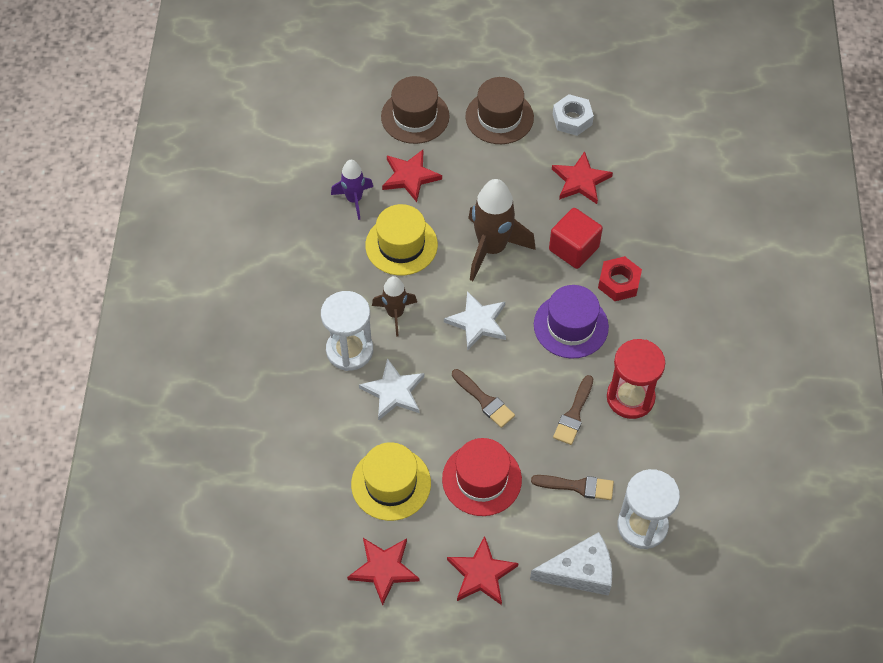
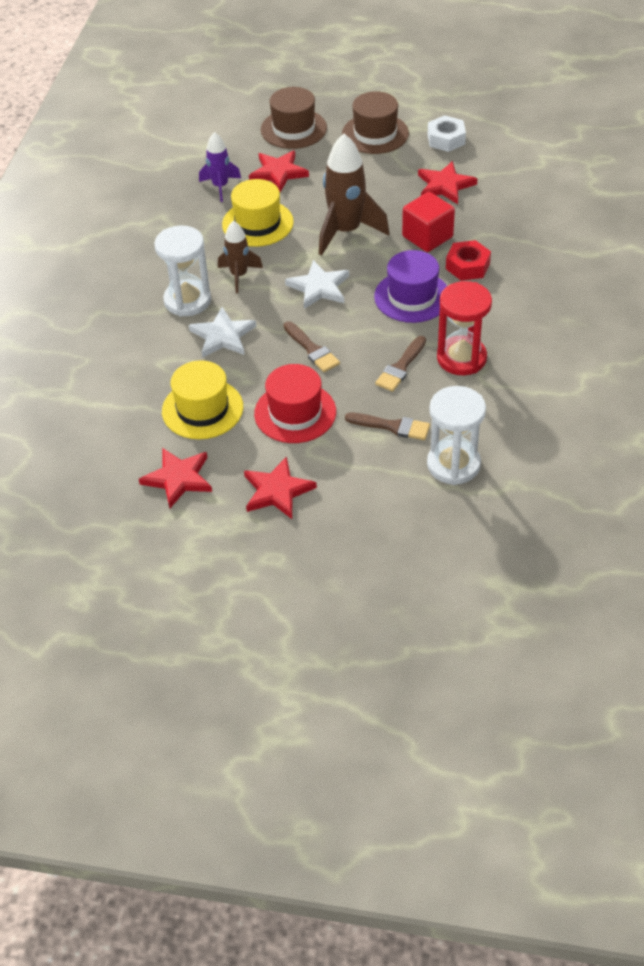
camera: 10 degrees right, 10 degrees down
white cheese [530,532,612,596] -> none

